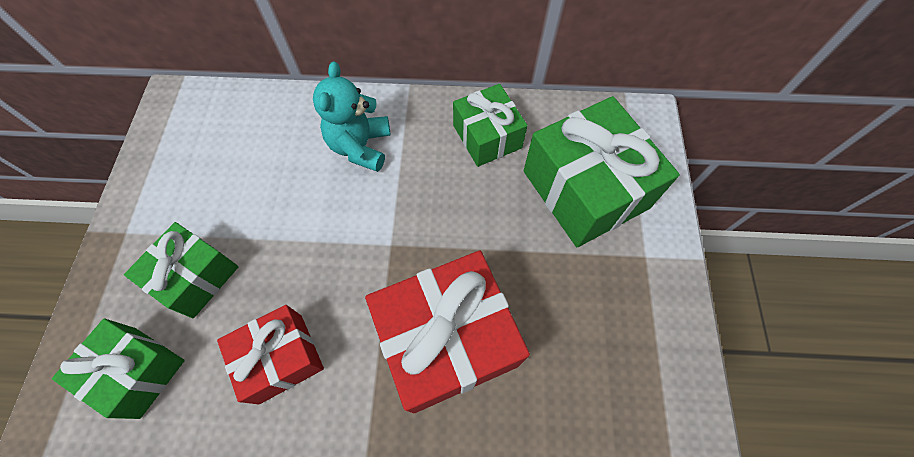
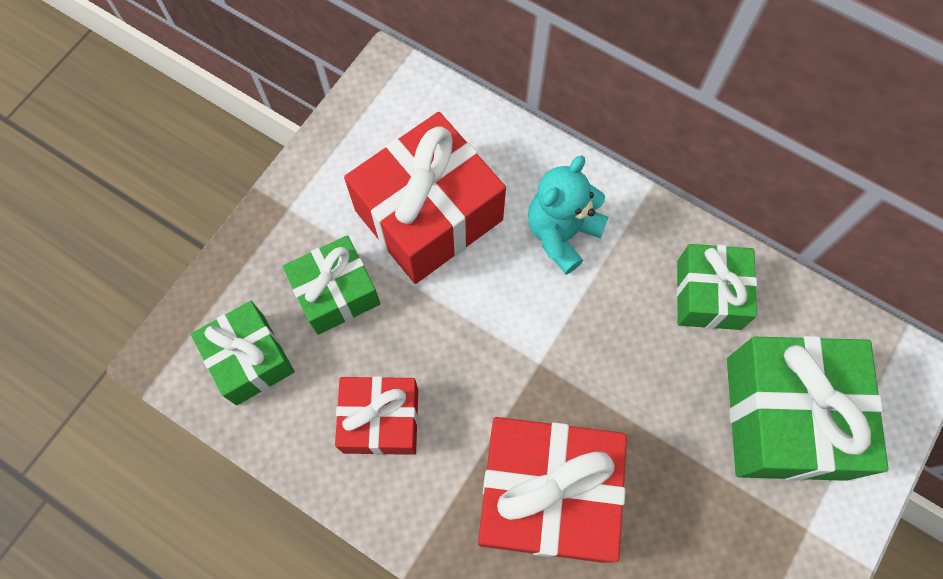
camera: 30 degrees right, 5 degrees up
none -> red gift [344,112,506,284]

